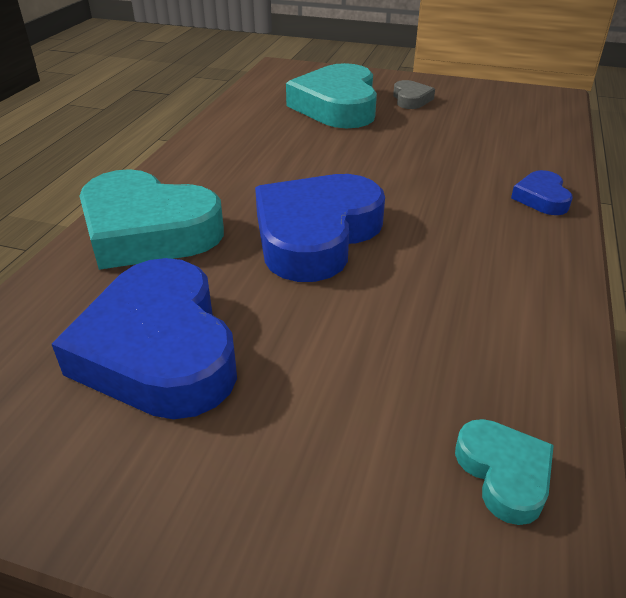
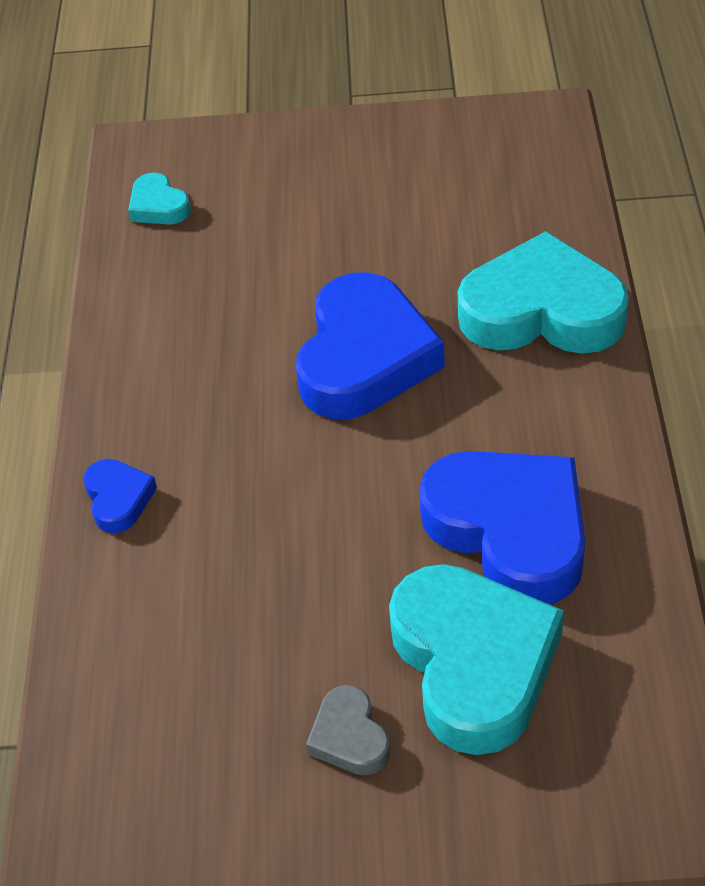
camera: 165 degrees right, 10 degrees up
blue heart [52,258,237,419] -> blue heart moved to [419,451,585,605]

